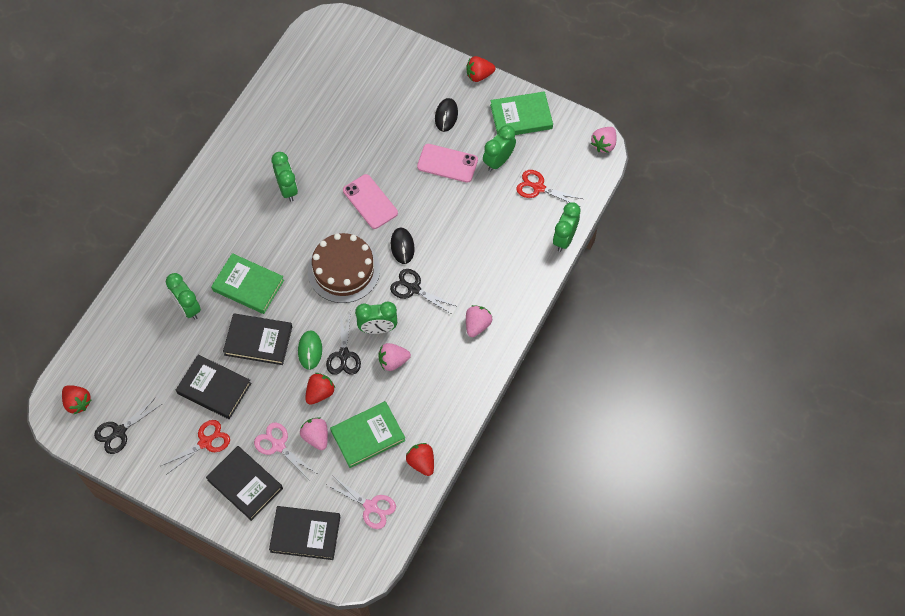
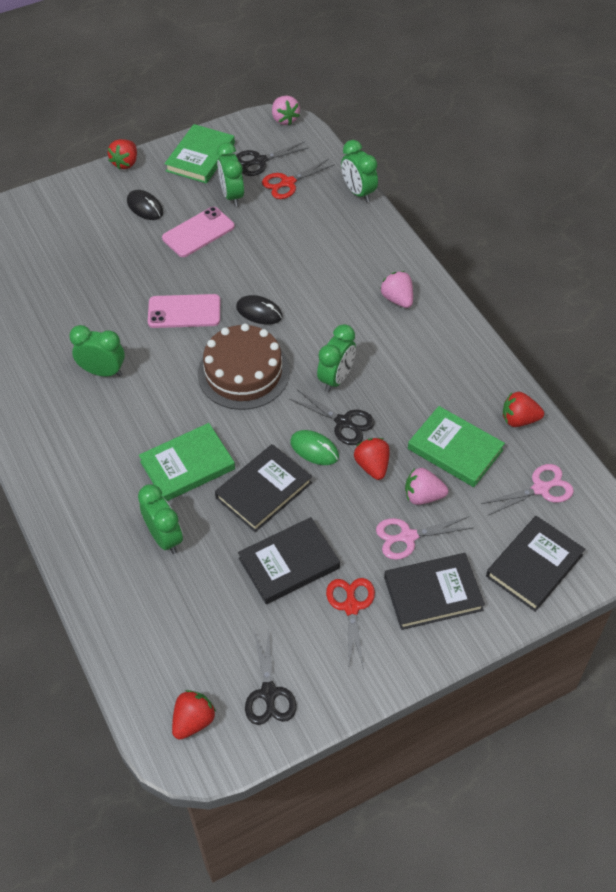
camera: 55 degrees left, 10 degrees down
red strawberry [62,385,91,414] -> red strawberry turned 45 degrees counterclockwise [172,690,216,740]
green clock [166,273,201,320] -> green clock turned 120 degrees counterclockwise [138,484,183,554]
green book [330,401,405,468] -> green book turned 60 degrees counterclockwise [408,406,505,487]
pink strawberry [378,343,411,371] -> none
black scissors [390,269,456,314] -> black scissors moved to [236,142,308,176]

